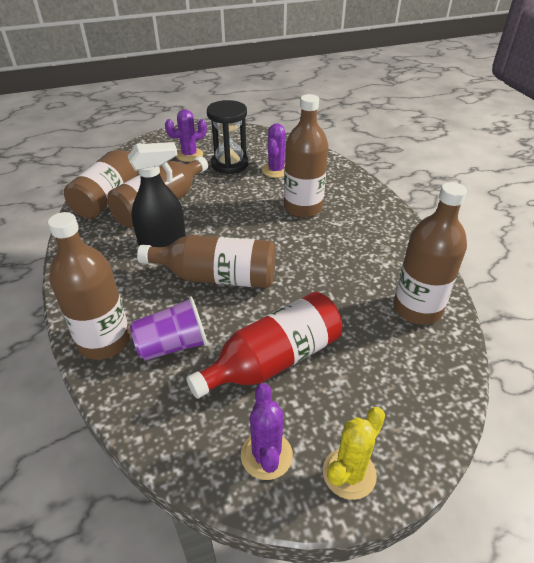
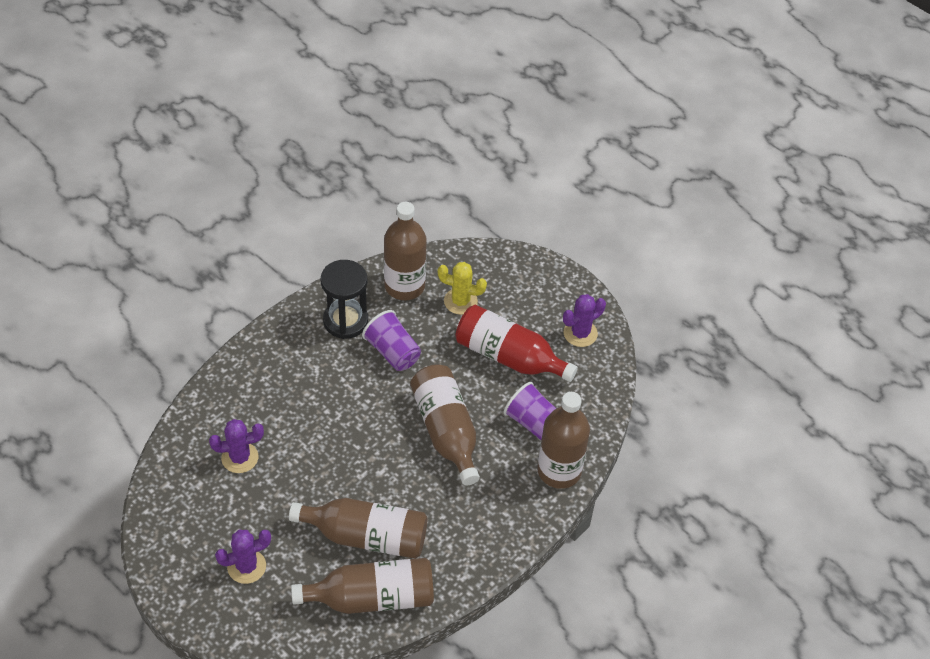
camera: 120 degrees left, 10 degrees up
black spray bottle [128,142,186,247] -> none
purple cactus [165,109,207,162] -> purple cactus turned 60 degrees counterclockwise [215,530,271,584]
black hourglass [207,100,249,174] -> black hourglass moved to [321,260,368,339]
brown bottle [284,94,328,218] -> none
yellow cactus [323,407,385,500] -> yellow cactus moved to [438,262,487,315]
none -> purple cup [362,310,421,371]

